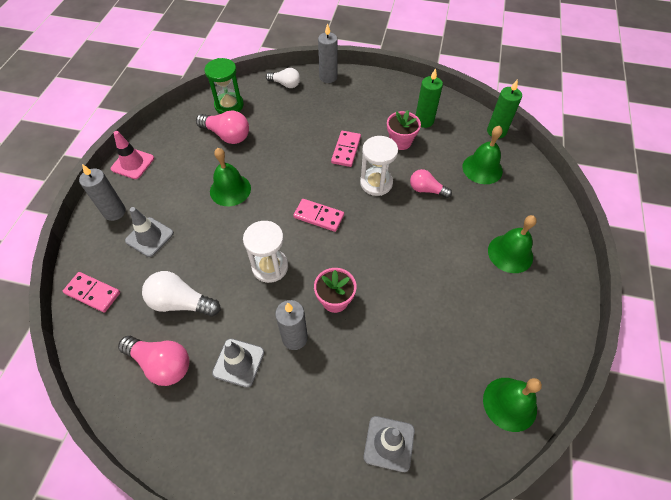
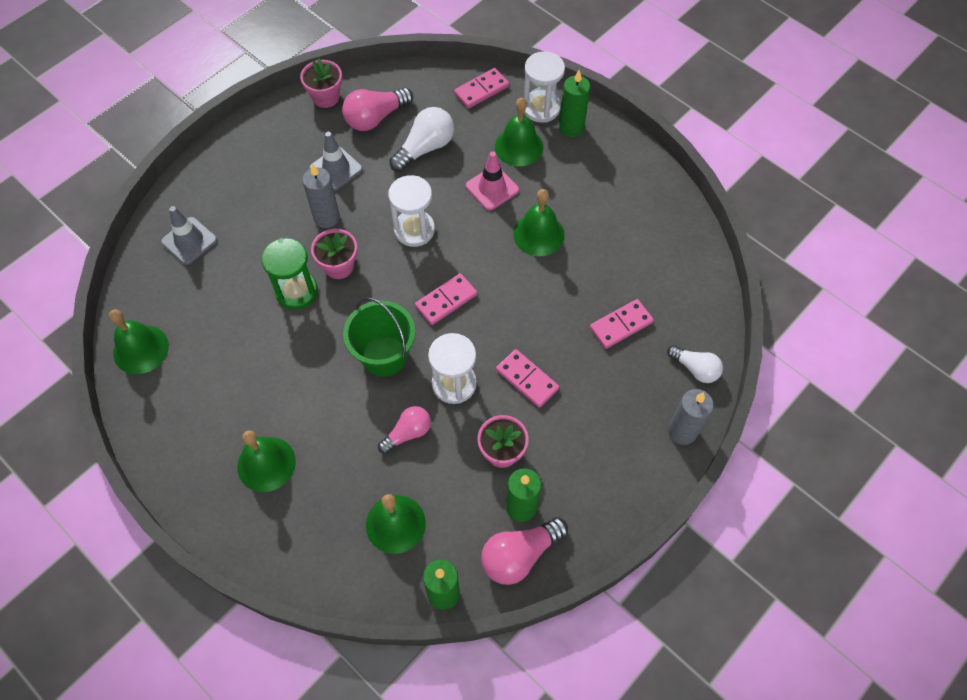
camera: 120 degrees right, 5 degrees up
grey candle [79,164,126,221] -> green candle [559,70,590,137]
pink traffic cone [111,131,154,179] -> pink traffic cone moved to [466,152,519,210]
grey traffic cone [125,207,174,257] -> green bell [495,98,543,166]
pink light bulb [196,110,249,144] -> pink light bulb moved to [481,517,568,585]
green hourglass [204,58,244,114] -> green hourglass moved to [262,238,318,310]
white light bulb [266,68,300,88] -> white light bulb turned 105 degrees counterclockwise [667,345,723,383]
none -> pink flower pot [300,59,342,108]
none -> green bucket [343,297,415,377]
none -> white hourglass [524,51,565,123]
none -> pink domino [590,299,654,349]

